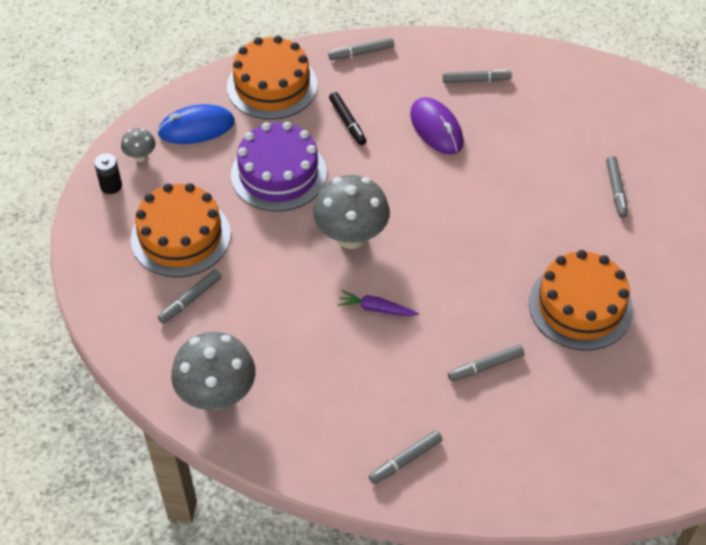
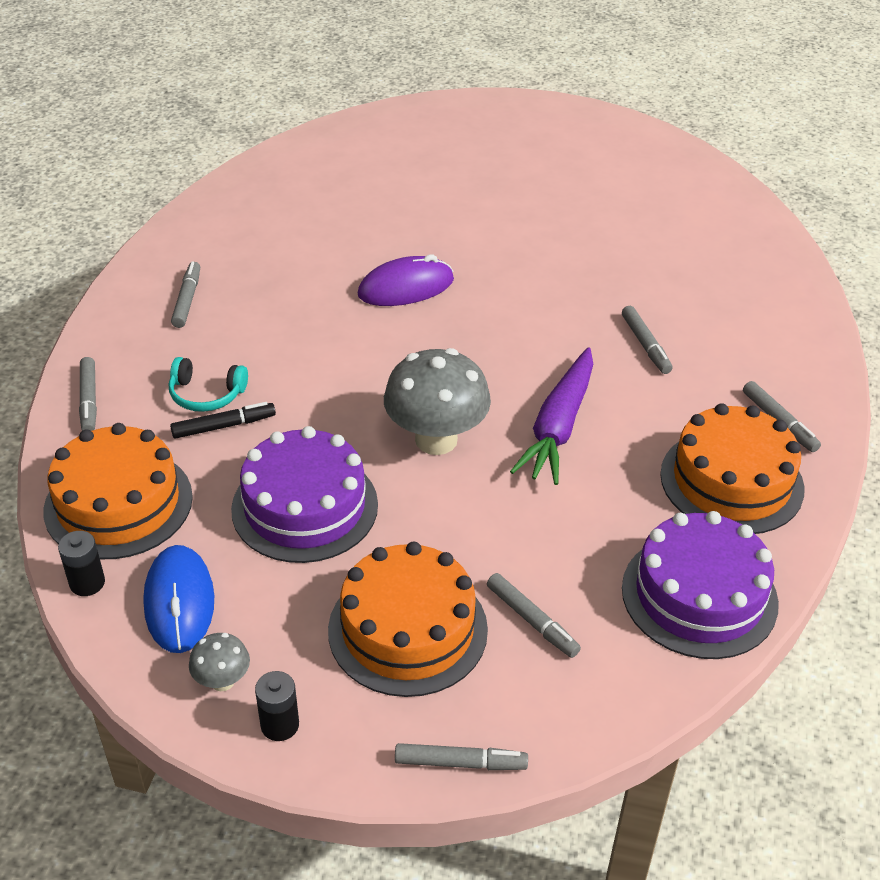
camera: 85 degrees left, 10 degrees down
grey mushroom [171,332,256,410] -> purple cake [622,511,779,659]
purple carrot [337,290,419,316] -> purple carrot [510,347,593,485], size x1.89
purple mouse [410,97,463,155] -> purple mouse moved to [357,254,454,306]
orange cake [529,250,633,351] -> orange cake moved to [660,403,805,534]
grey marker [606,156,628,218] -> grey marker moved to [395,743,528,770]
none -> black battery [58,531,105,596]
none -> turquoise headphones [169,357,248,412]

